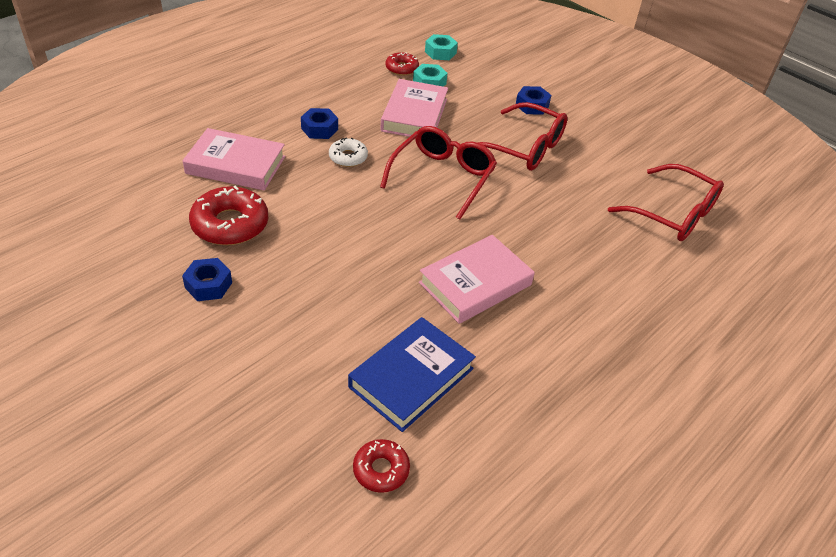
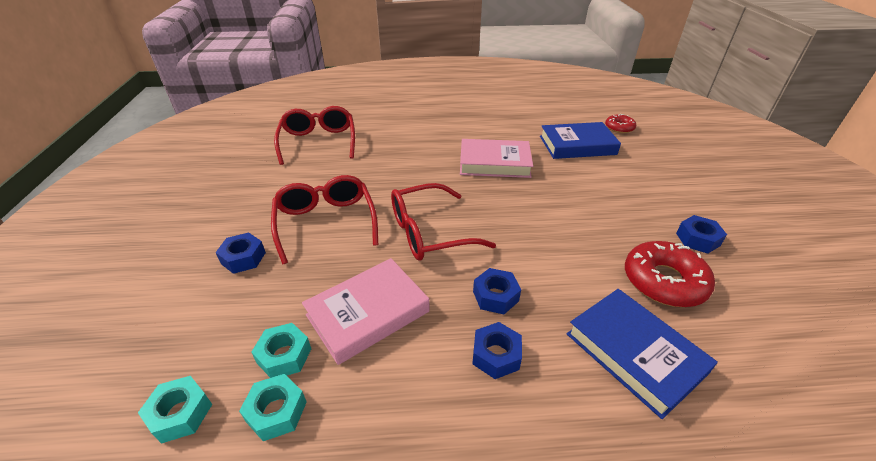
camera: 135 degrees left, 5 degrees down
pink book [183,128,285,191] -> blue book [567,289,718,419]
white donut [329,137,368,167] -> blue nut [473,268,521,314]
red donut [385,52,419,76] -> turquoise nut [239,374,307,441]

